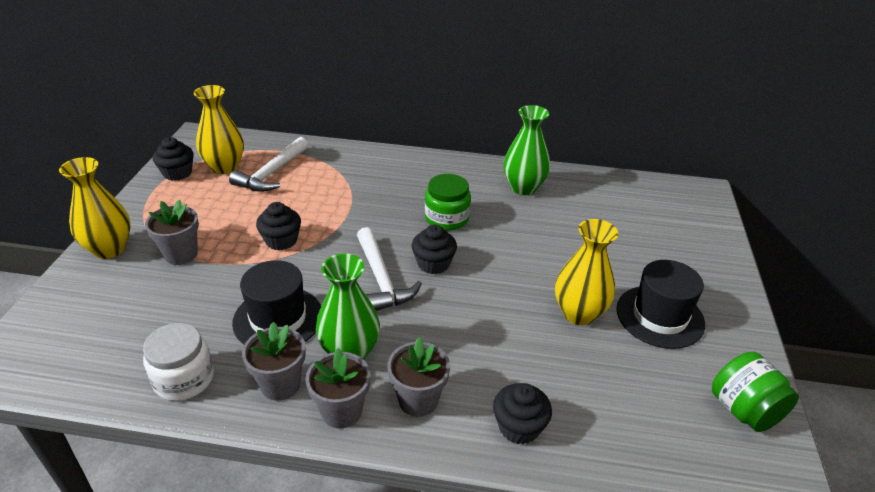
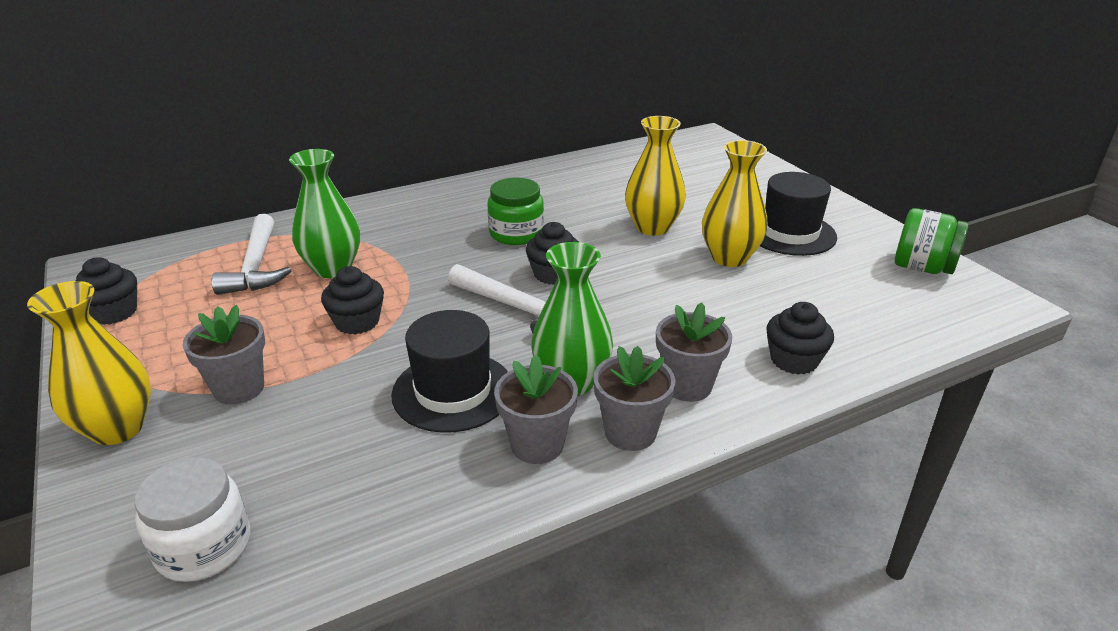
camera: 35 degrees left, 5 degrees down
white jar [143,323,214,401] -> white jar moved to [134,457,250,582]
yellow vase [194,85,244,174] -> yellow vase moved to [625,116,686,236]
green vase [504,105,550,195] -> green vase moved to [289,149,360,278]

